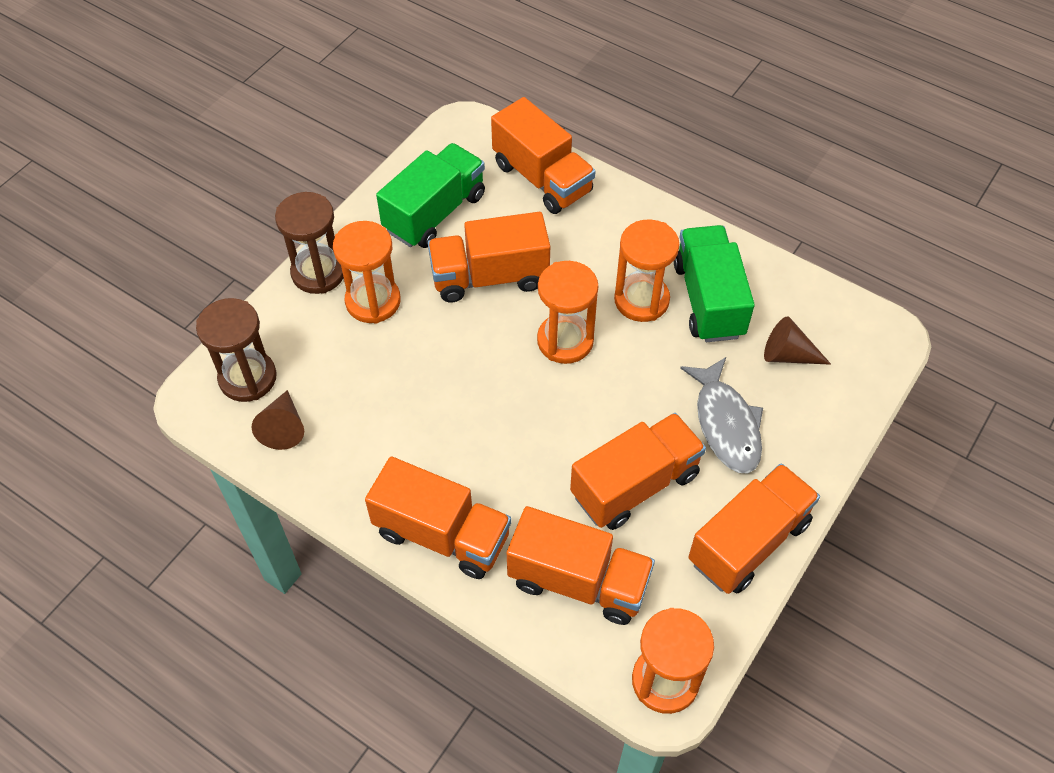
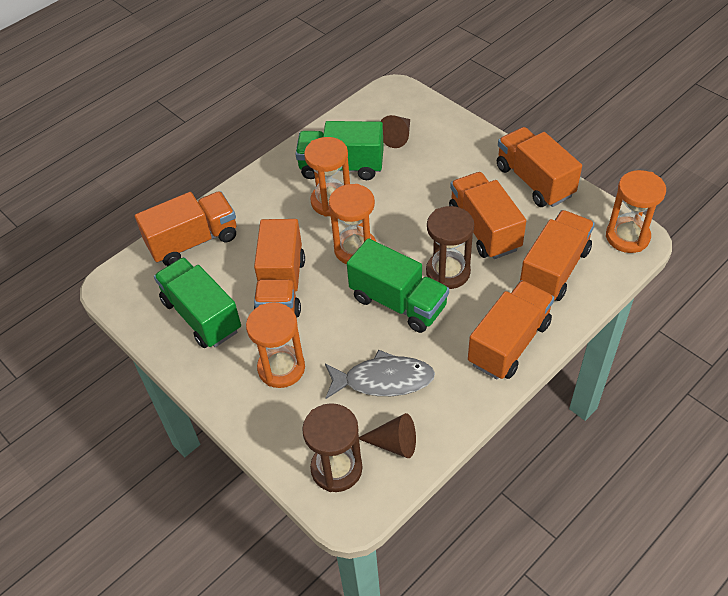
camera: 75 degrees left, 5 degrees down
brown hourglass [275,192,344,294] -> brown hourglass moved to [426,206,474,289]
grey fish [680,357,763,473] -> grey fish moved to [325,350,435,399]
none -> green truck [347,238,449,333]

